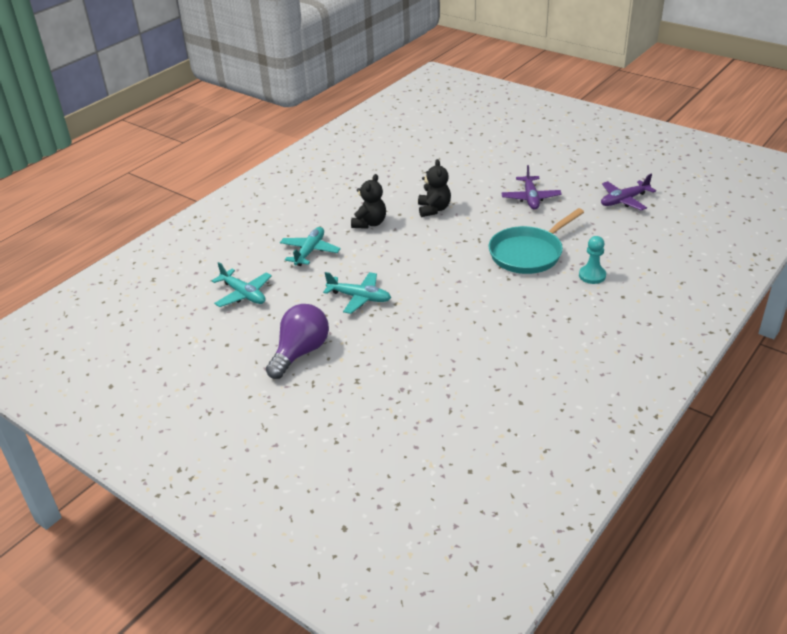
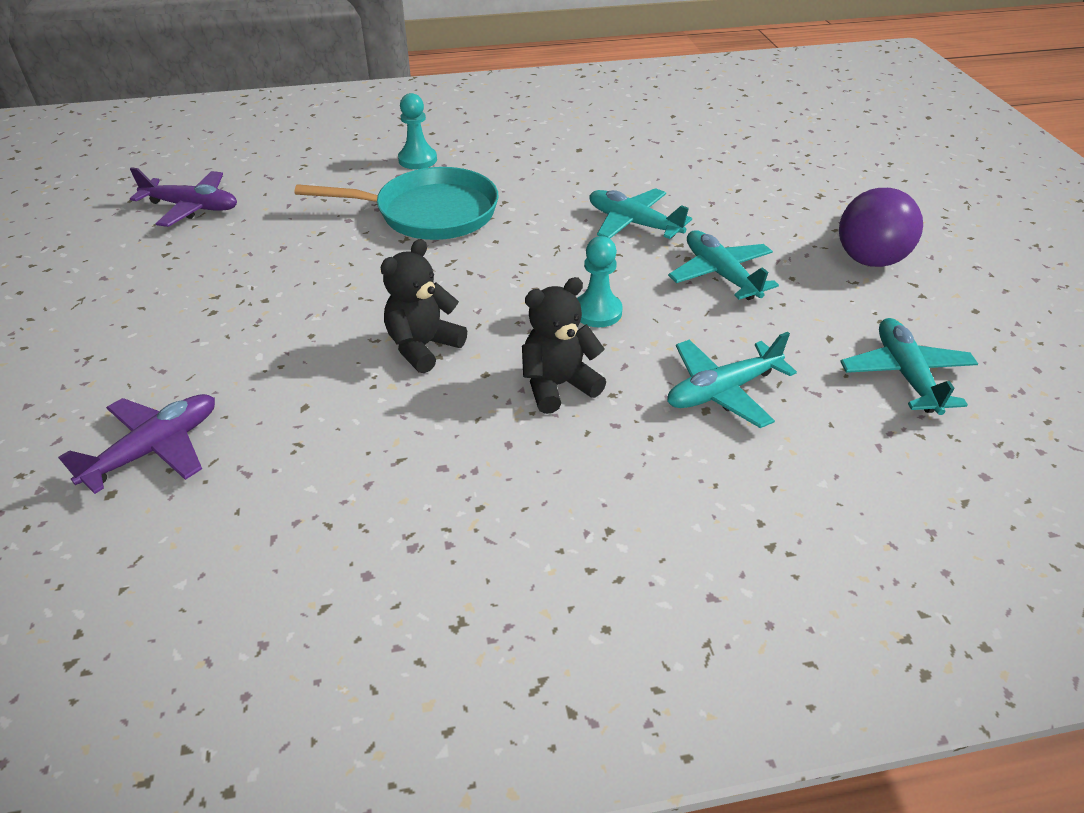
camera: 140 degrees left, 5 degrees up
purple light bulb [266,304,329,379] -> purple light bulb turned 60 degrees counterclockwise [839,188,923,267]
purple plane [501,165,562,210] -> purple plane moved to [58,394,215,494]
none -> turquoise pawn [577,236,623,327]
none -> turquoise plane [589,188,692,239]

